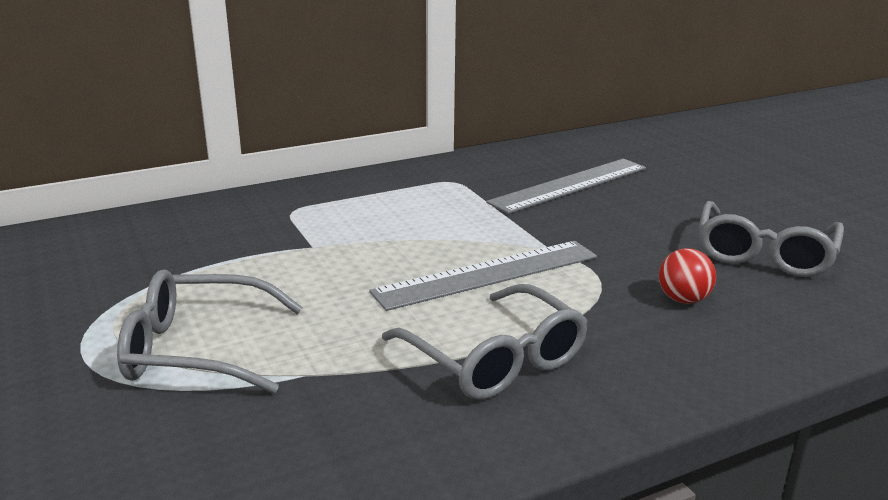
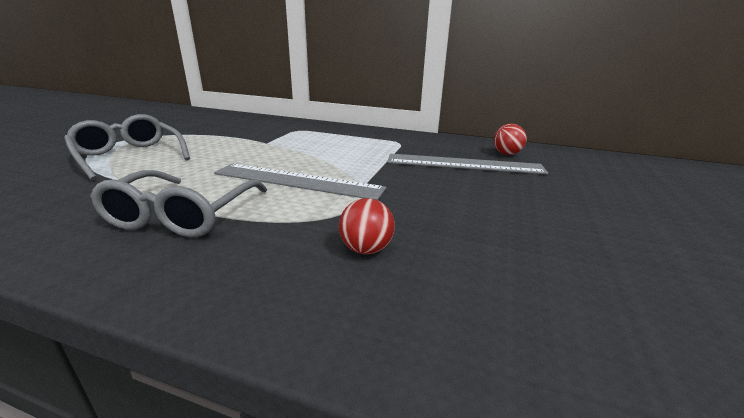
camera: 45 degrees right, 0 degrees up
grey glasses [698,201,844,277] -> none
none -> red ball [494,124,527,155]

